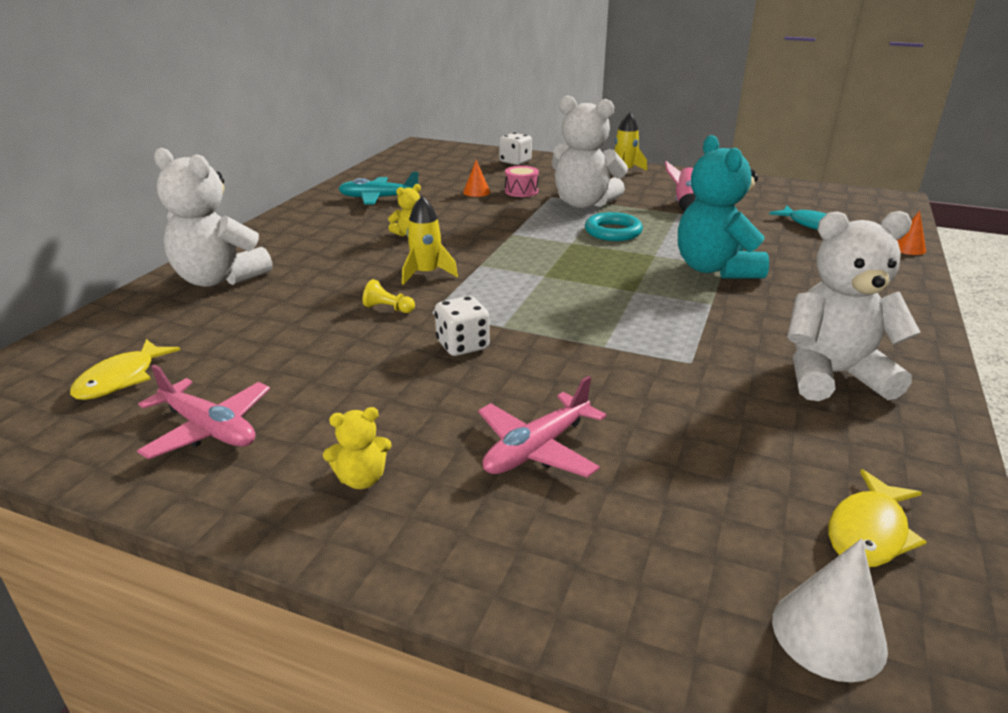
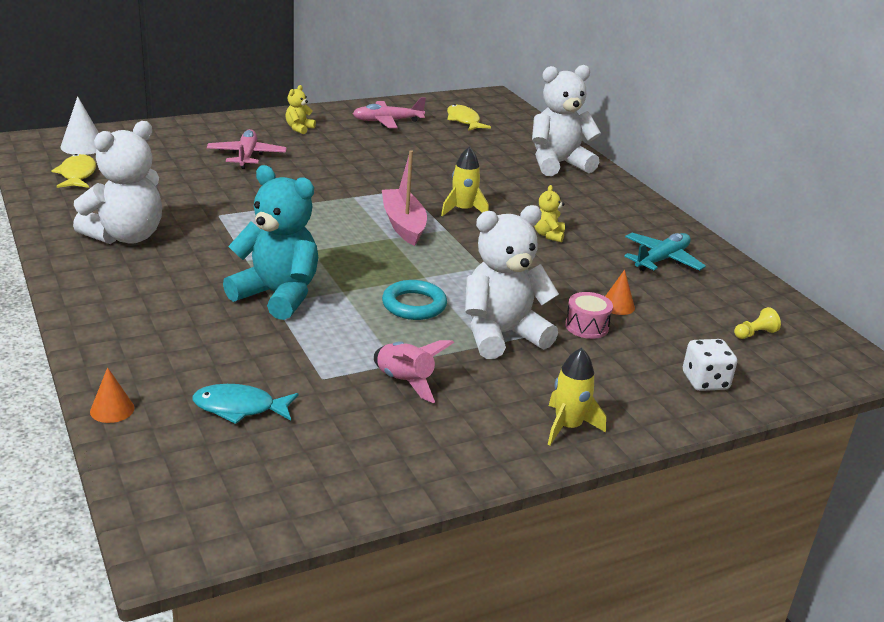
camera: 130 degrees right, 0 degrees up
yellow pawn [363,279,415,313] -> yellow pawn moved to [734,307,781,339]
white dice [435,296,490,356] -> none
none -> pink boat [382,150,427,246]

